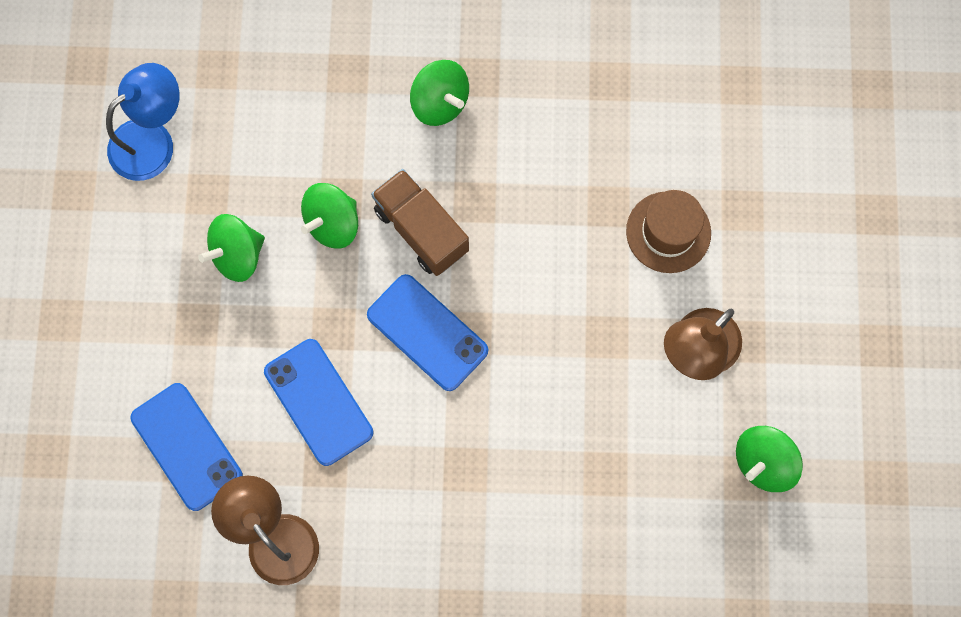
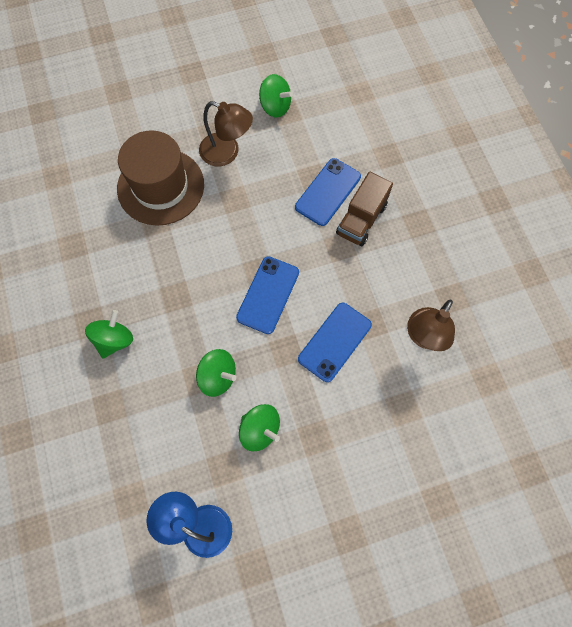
camera: 110 degrees left, 5 degrees down
blue phone [131,383,243,511] -> blue phone moved to [295,158,361,226]
brown truck [371,169,469,276] -> brown truck moved to [336,172,393,246]
brown hat [626,190,711,273] -> brown hat [117,130,204,225], size x1.69

